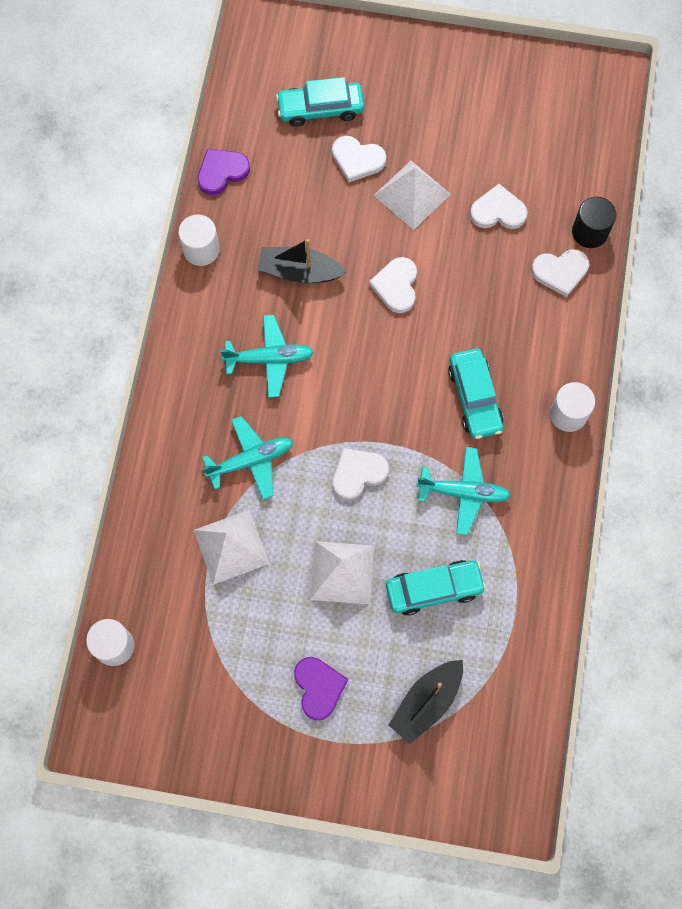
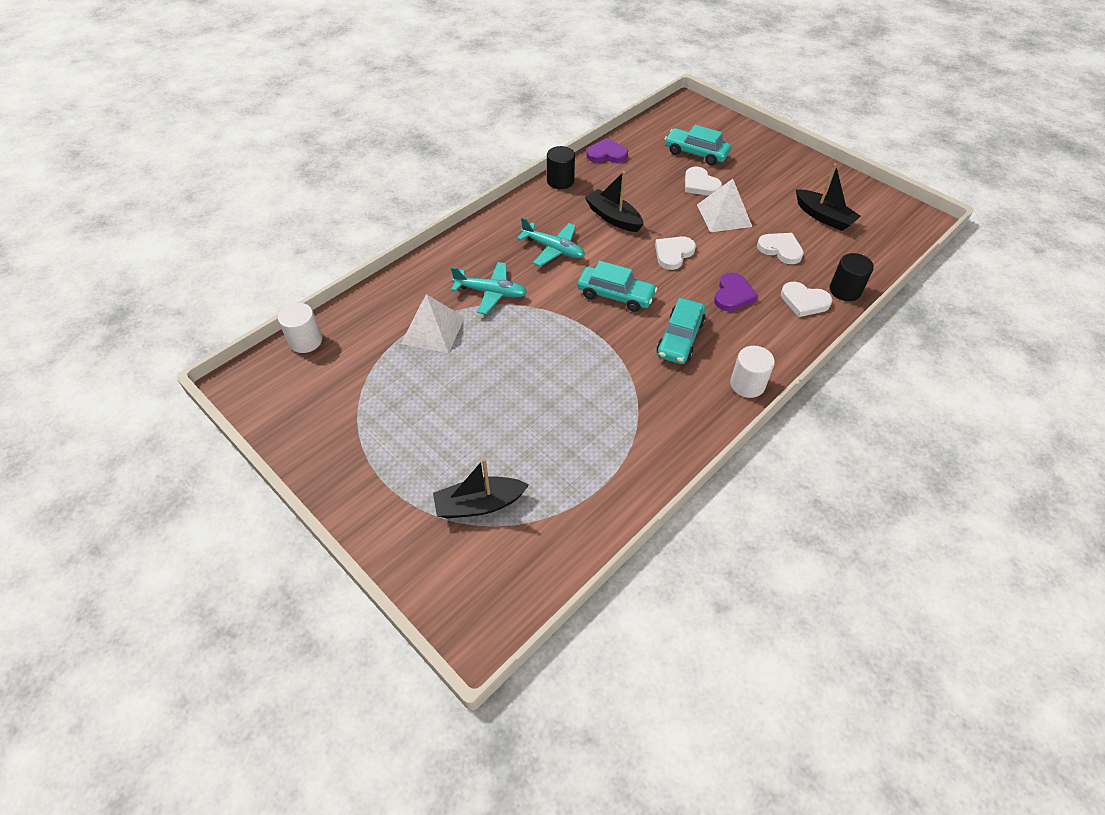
camera: 35 degrees right, 20 degrees down
white cylinder [178,214,220,266] -> black cylinder [547,146,575,189]
purple heart [294,657,348,720] -> purple heart moved to [714,272,758,311]
white pyramid [310,541,374,604] -> none
white heart [333,448,389,500] -> none
turquoise car [386,560,486,616] -> turquoise car moved to [577,261,657,312]
turquoise plane [416,447,511,535] -> none
none -> black boat [796,163,861,231]

